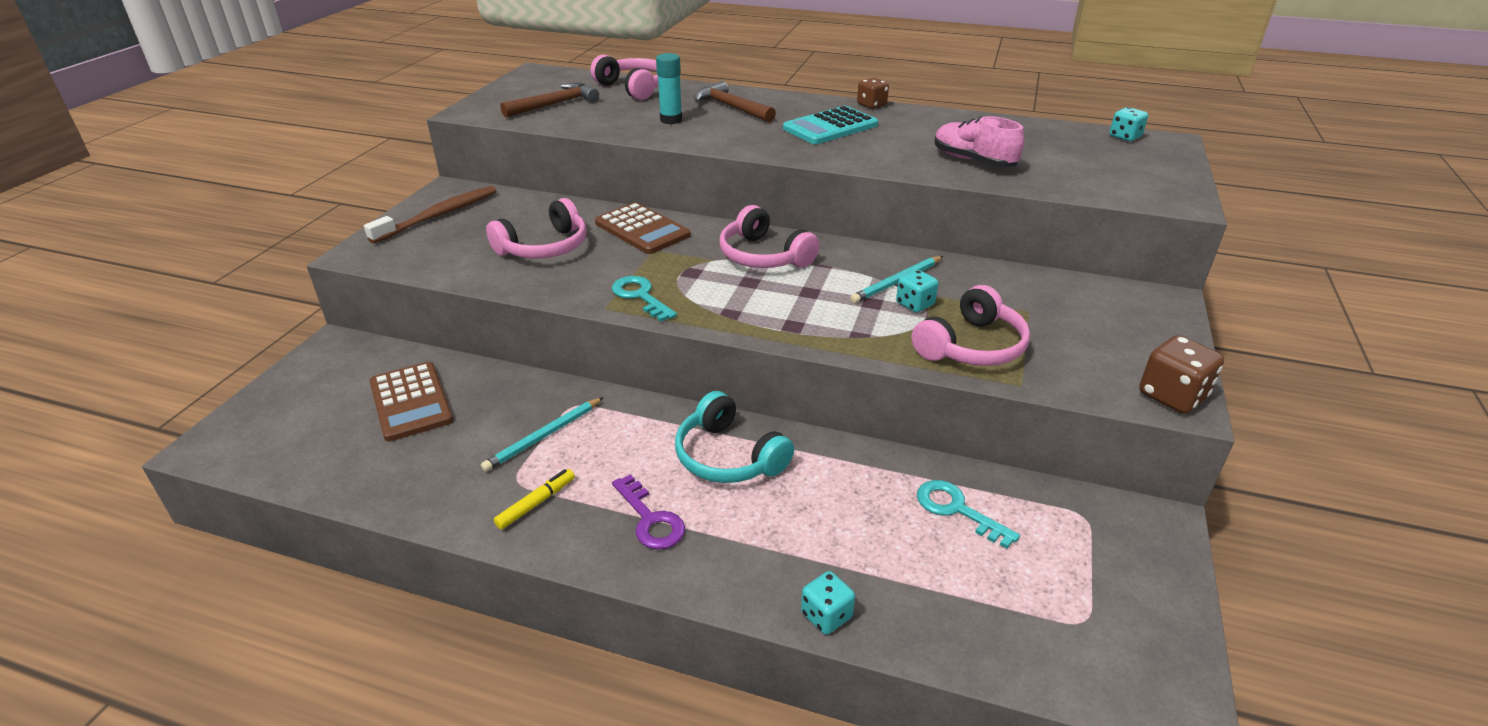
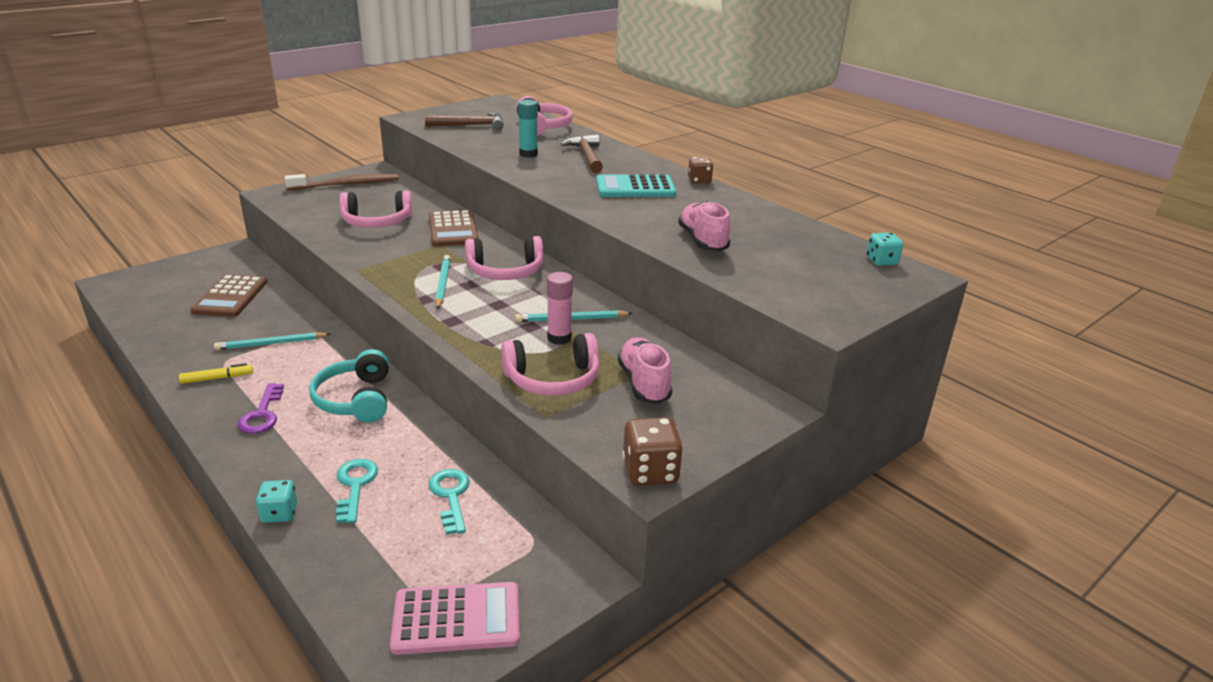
camera: 30 degrees right, 5 degrees down
turquoise key [612,276,677,322] -> turquoise key moved to [336,459,378,523]
pink headphones [719,205,819,268] -> pink headphones turned 90 degrees counterclockwise [465,236,543,280]
turquoise dice [896,270,938,313] -> pink glue stick [547,272,573,345]
none -> pink calculator [390,582,520,655]
none -> turquoise pencil [435,255,451,309]
none -> pink shoe [618,337,673,404]

